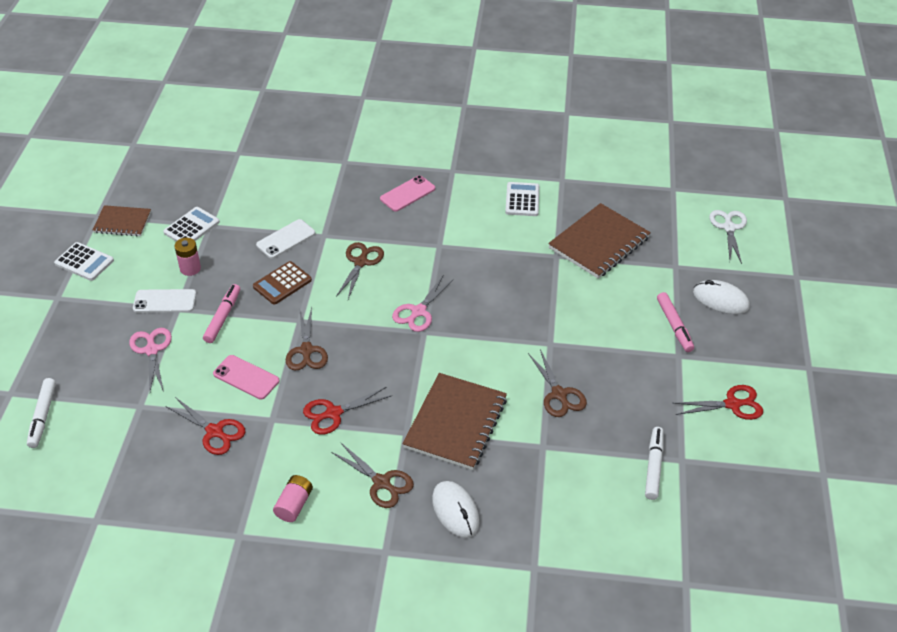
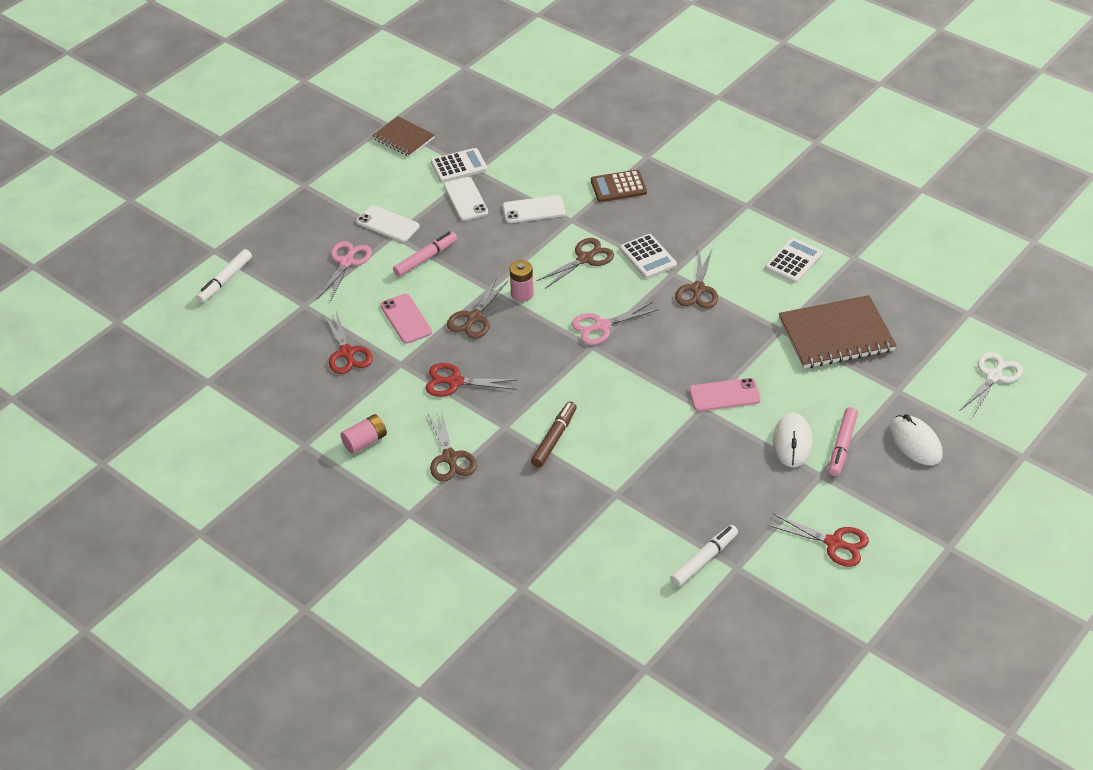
camera: 35 degrees right, 0 degrees up
white calculator [54,242,114,281] -> white calculator moved to [620,234,677,279]
pink battery [175,238,201,276] -> pink battery moved to [510,260,534,302]
brown calculator [253,261,312,305] -> brown calculator moved to [591,170,647,202]
pink phone [380,175,435,211] -> pink phone moved to [689,378,761,411]
brown notebook [403,373,507,470] -> brown marker [531,402,577,467]
white mouse [432,481,479,538] -> white mouse moved to [773,413,813,467]
brown scissors [528,349,587,417] -> brown scissors moved to [675,250,718,309]
none -> white phone [444,177,488,221]

